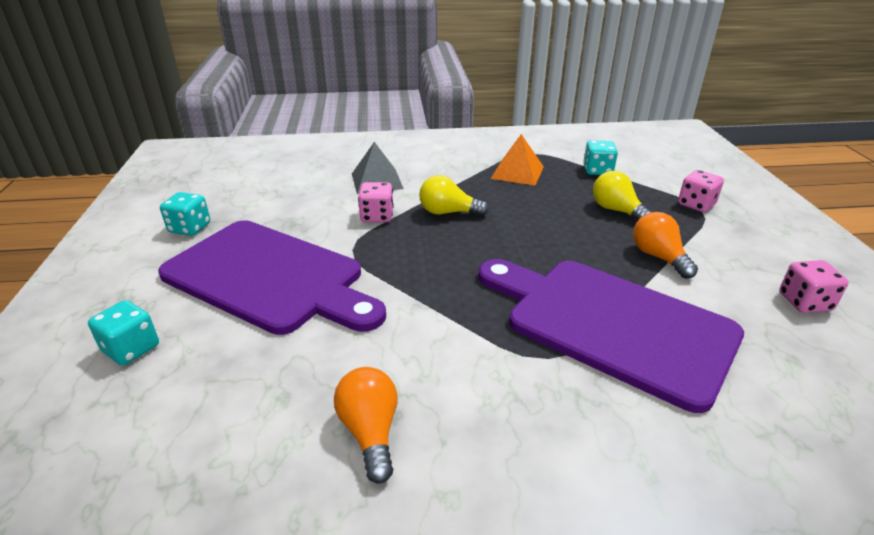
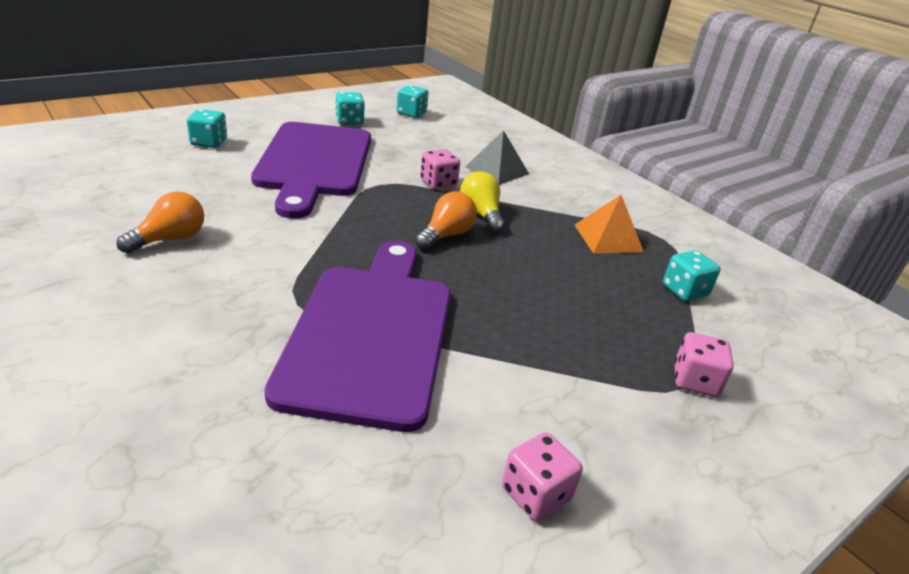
camera: 55 degrees right, 0 degrees up
yellow light bulb [593,171,651,221] -> none
orange light bulb [633,212,698,279] -> orange light bulb moved to [415,191,477,250]
none -> turquoise dice [397,85,429,118]

